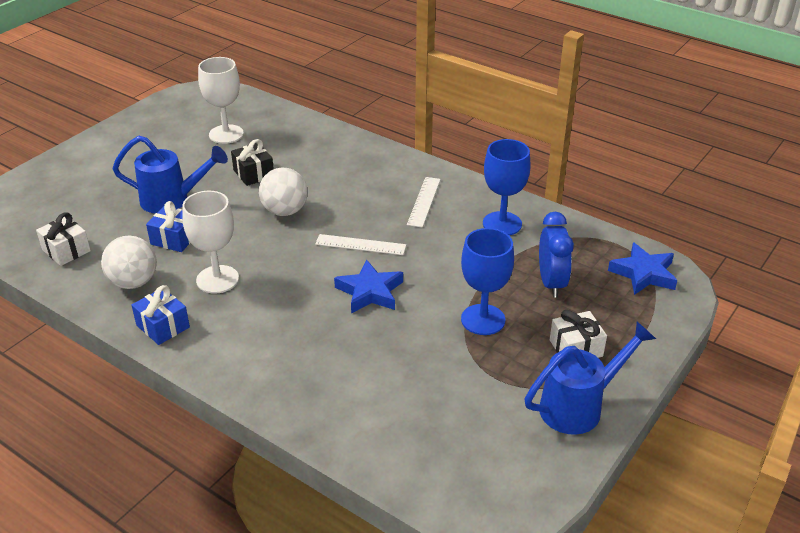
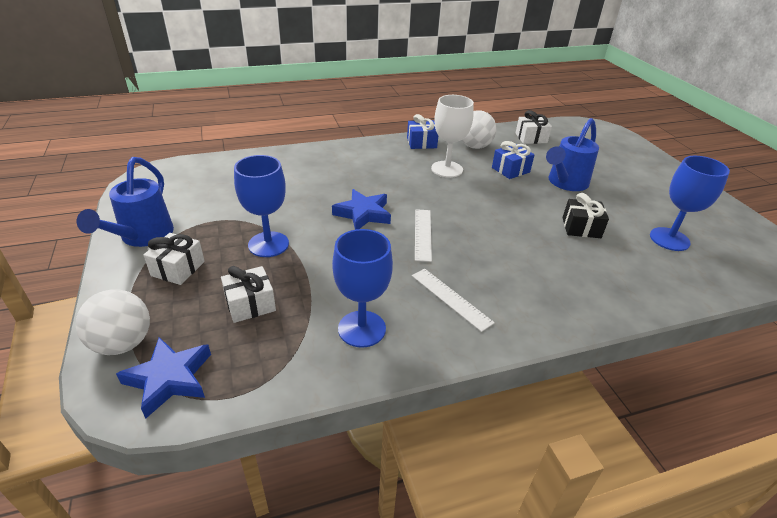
camera: 125 degrees right, 0 degrees up
white goblet [198,57,244,144] -> blue goblet [650,156,730,251]
white ball [259,167,308,216] -> white ball moved to [76,289,150,355]
white ruler [315,234,406,255] -> white ruler turned 45 degrees counterclockwise [415,209,432,262]
blue clock [539,212,574,298] -> white gift [221,266,276,323]

